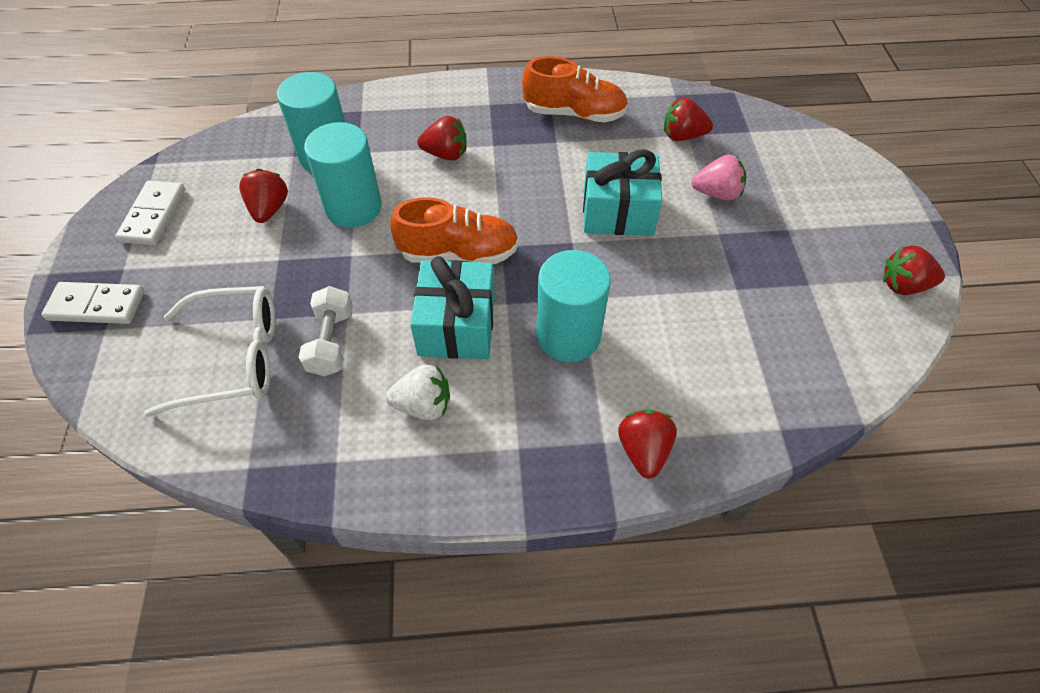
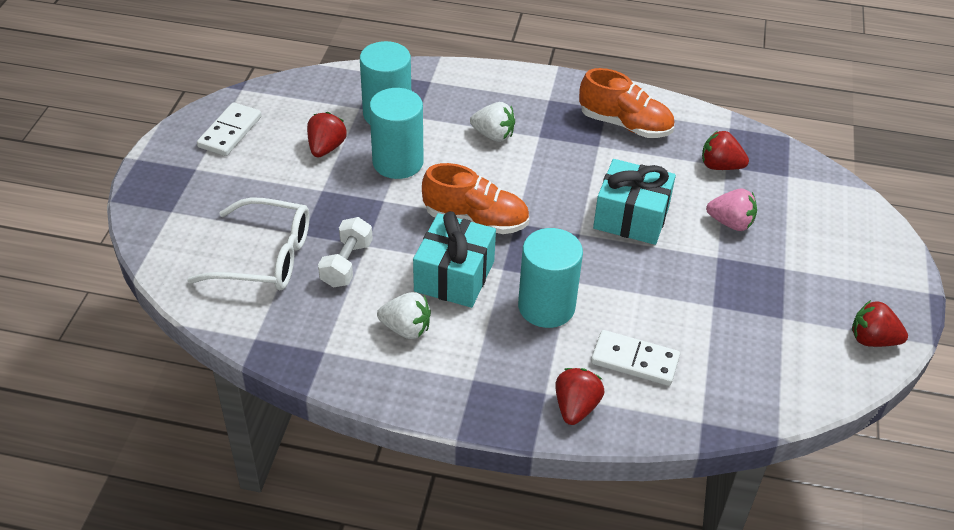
camera: 15 degrees right, 10 degrees down
white domino [42,282,144,324] -> white domino moved to [591,330,680,386]
red strawberry [417,116,467,161] -> white strawberry [470,102,515,142]

